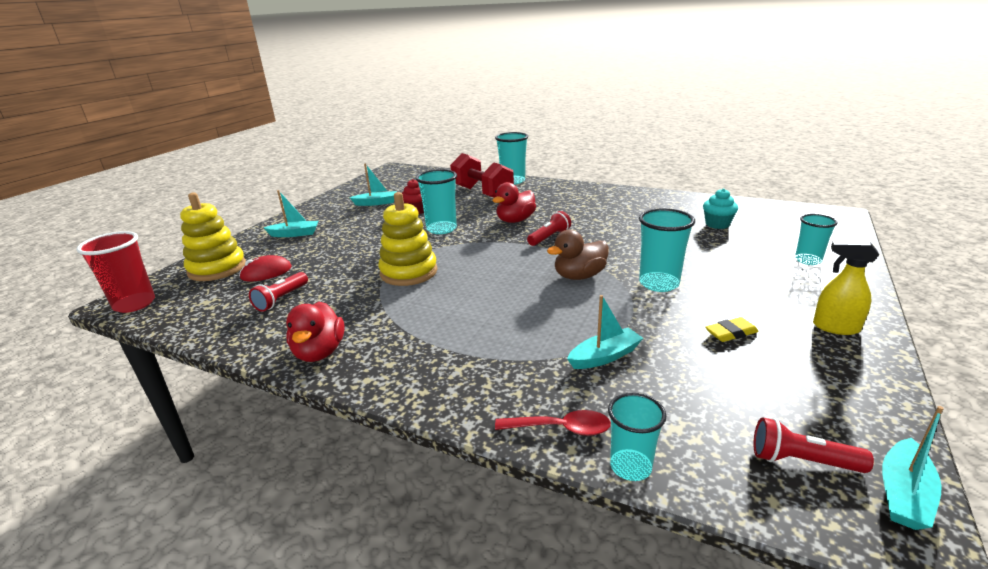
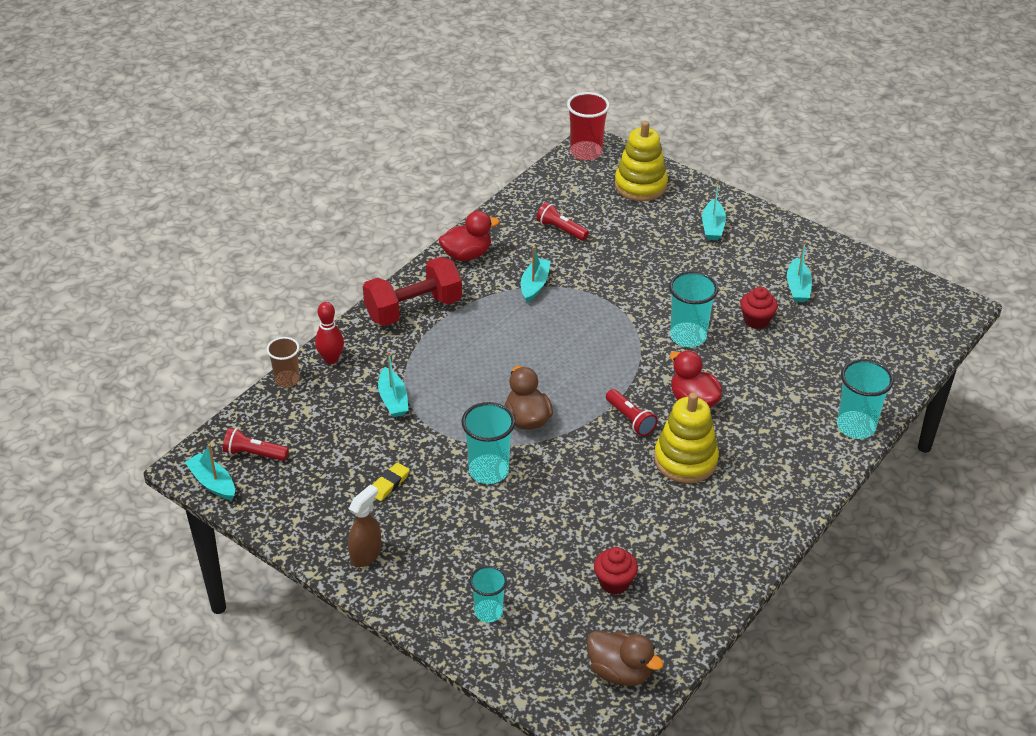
camera: 100 degrees right, 15 degrees up
red mouse [239,255,291,282] -> none
red duck [286,302,345,362] -> red duck turned 150 degrees clockwise [439,211,500,261]
yellow stacking toy [378,192,437,286] -> yellow stacking toy moved to [654,392,719,483]
red dumbbell [450,153,514,198] -> red dumbbell moved to [363,257,462,326]
red spoon [495,410,611,436] -> red bowling pin [315,302,344,364]
turquoise cup [608,393,666,481] -> brown cup [267,337,299,388]
turquoise cupcake [703,188,738,229] -> red cupcake [594,547,638,594]
yellow eraser [705,317,759,342] -> yellow eraser turned 45 degrees clockwise [372,462,410,501]
red flashlight [754,417,874,473] -> red flashlight turned 105 degrees counterclockwise [223,428,289,461]
yellow spray bottle [813,241,879,335] -> brown spray bottle [348,484,381,567]
none -> turquoise boat [521,247,551,303]
none -> brown duck [587,630,664,686]

